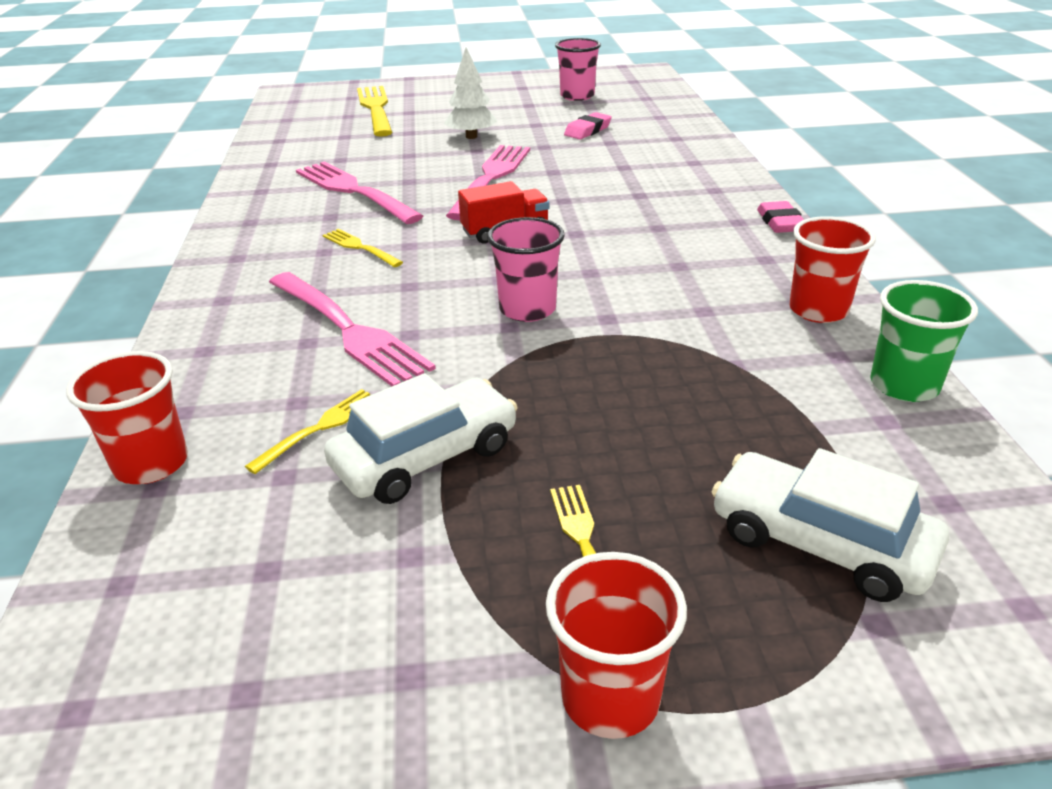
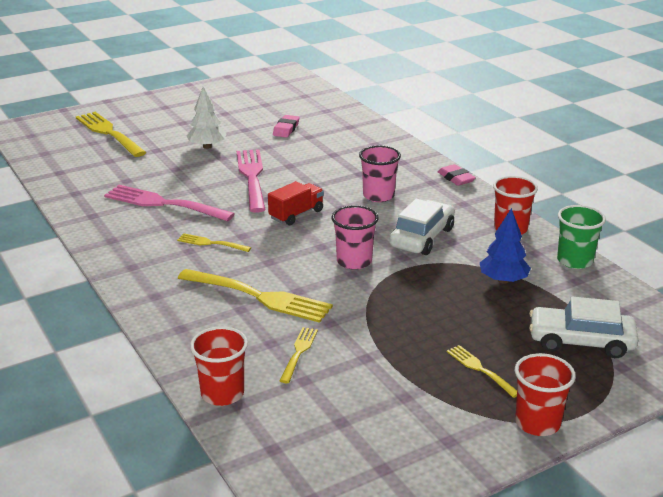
camera: 25 degrees left, 5 degrees down
pink fork [269,272,436,386] -> yellow fork [178,269,333,323]
white car [324,373,518,504] -> white car moved to [389,199,455,255]
pink cup [555,38,601,101] -> pink cup moved to [359,145,401,202]
none -> blue tree [480,208,531,284]

